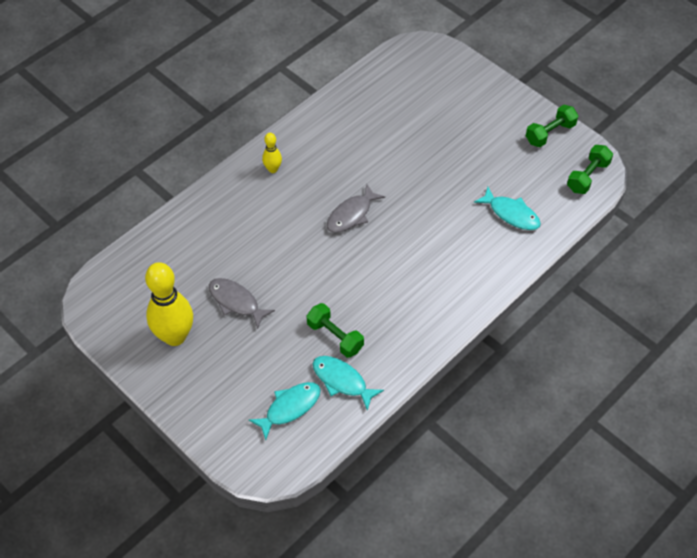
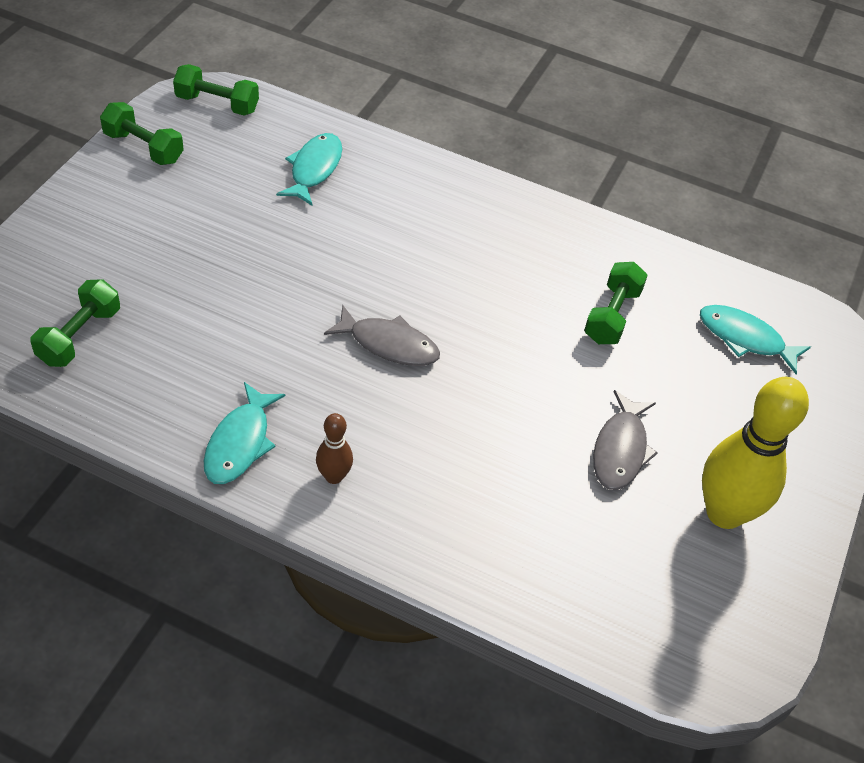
camera: 115 degrees left, 5 degrees down
yellow bowling pin [262,133,282,173] -> brown bowling pin [316,413,353,484]
turquoise fish [313,356,384,411] -> turquoise fish moved to [204,382,285,484]
none -> green dumbbell [31,279,120,367]

